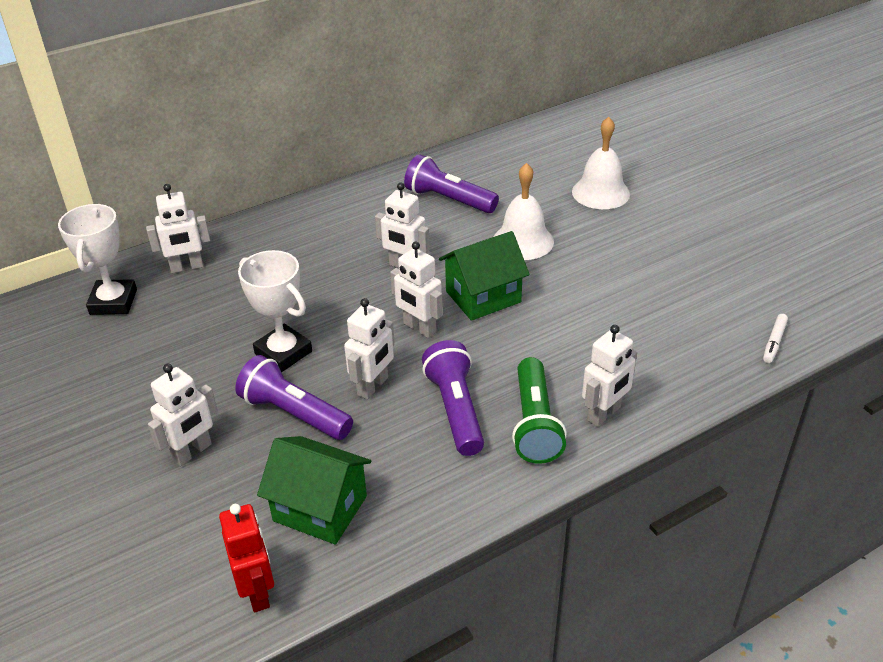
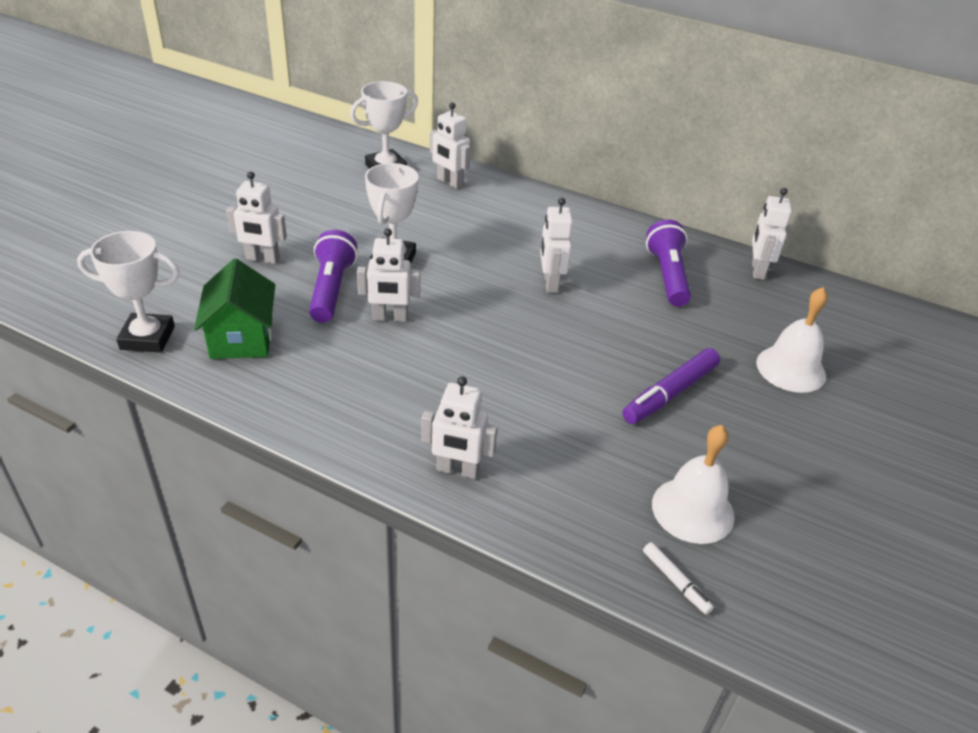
camera: 55 degrees right, 0 degrees up
red robot [219,504,274,613] -> white trophy [77,231,180,353]
white robot [390,241,443,338] -> white robot moved to [752,188,792,280]
purple flashlight [422,340,484,456] -> none
green house [439,231,530,321] -> none
white bell [494,163,554,260] -> white bell moved to [652,425,735,544]
green flashlight [512,357,567,464] -> none
white marker [763,314,788,363] -> white marker turned 120 degrees counterclockwise [643,542,714,614]
none -> purple marker [622,348,720,424]

